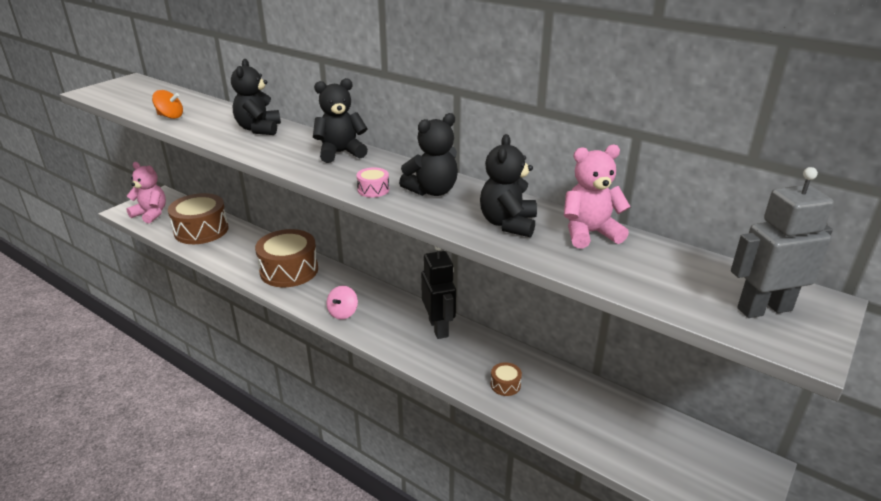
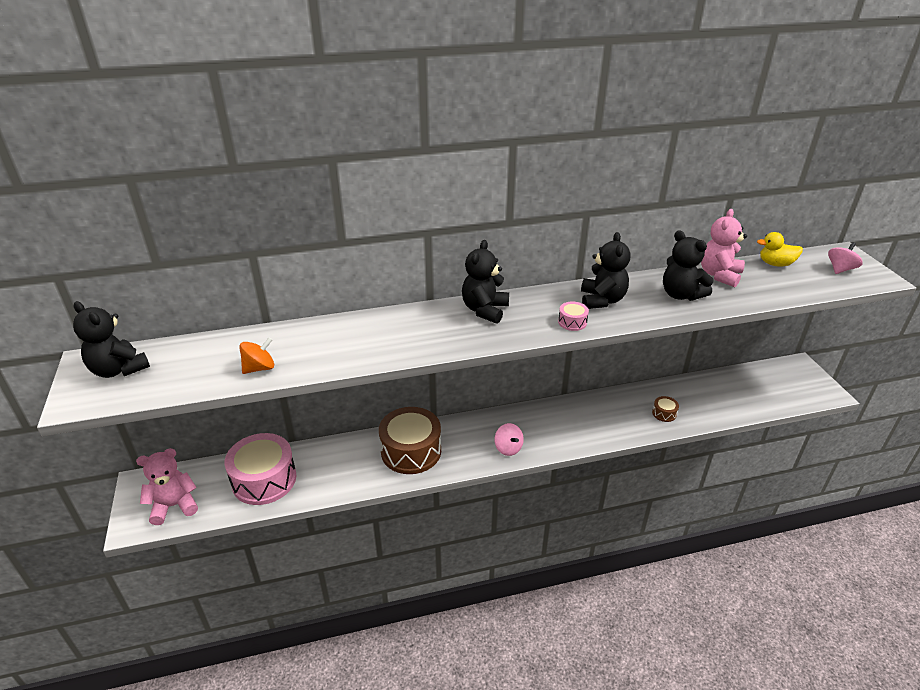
camera: 50 degrees left, 5 degrees up
brown drum [168,193,229,244] -> pink drum [224,433,296,505]
black teddy bear [231,59,281,135] -> black teddy bear moved to [73,301,150,378]
black robot [421,247,456,339] -> none
grey robot [731,167,834,318] -> pink spinning top [828,242,863,274]
none -> yellow duck [757,232,803,267]

